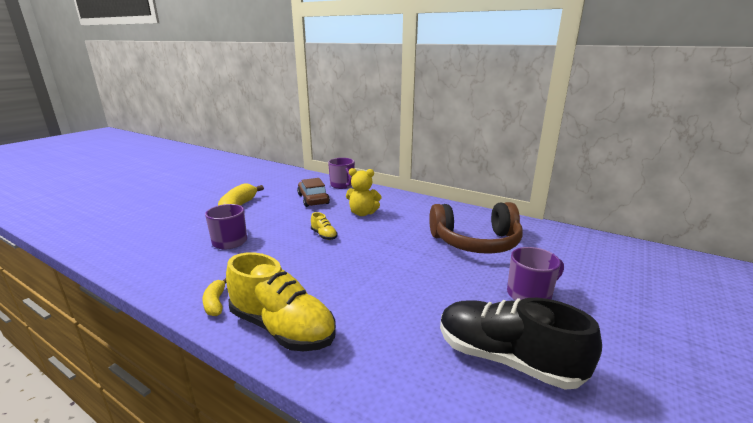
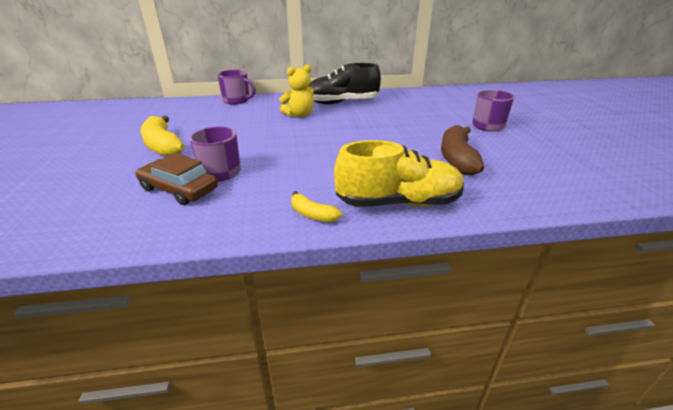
camera: 40 degrees left, 10 degrees up
brown car [297,178,330,207] -> brown car moved to [135,153,218,205]
yellow shoe [311,212,338,240] -> none
brown headphones [429,202,523,254] -> none
black shoe [440,298,602,390] -> black shoe moved to [309,63,381,104]
none -> brown banana [441,125,484,176]

